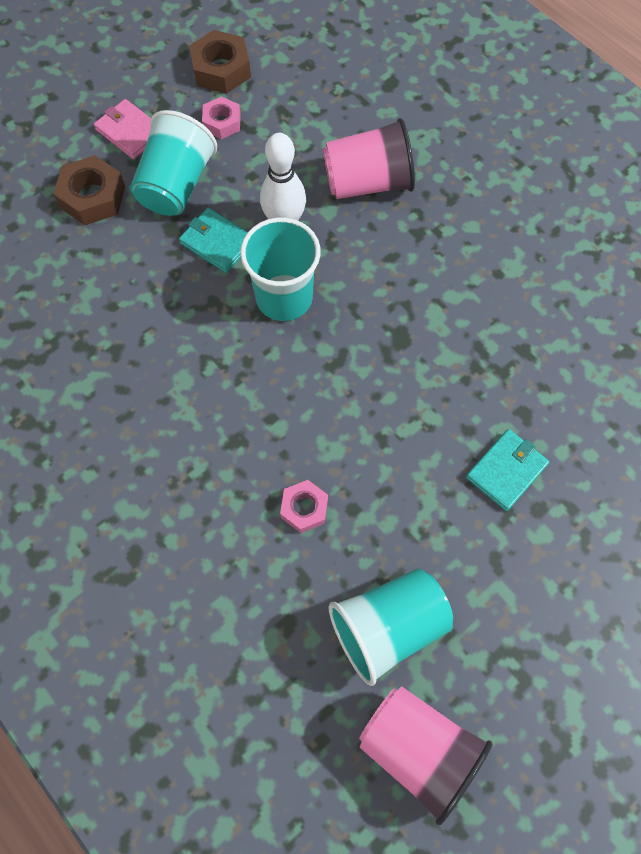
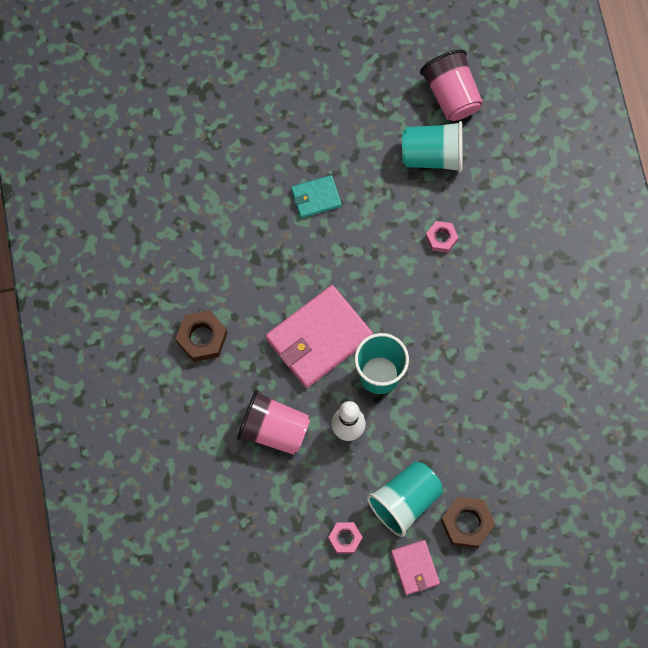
camera: 150 degrees left, 5 degrees up
turquoise wallet [179,208,248,273] -> none
brown nut [189,30,251,94] -> brown nut moved to [176,310,227,362]
none -> pink wallet [266,285,373,388]

